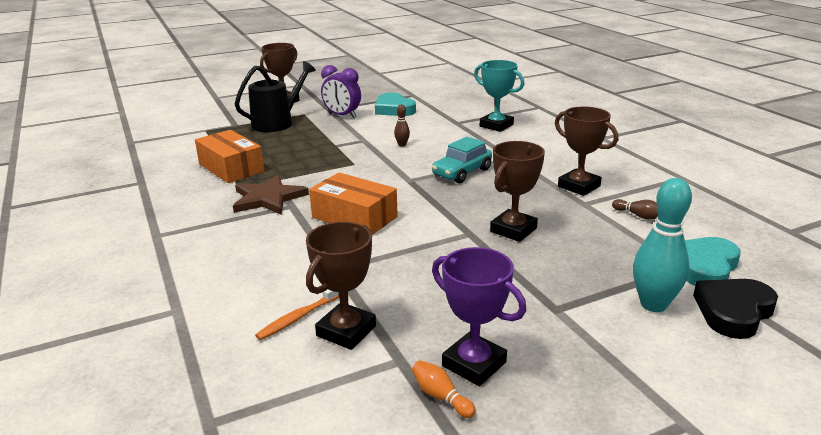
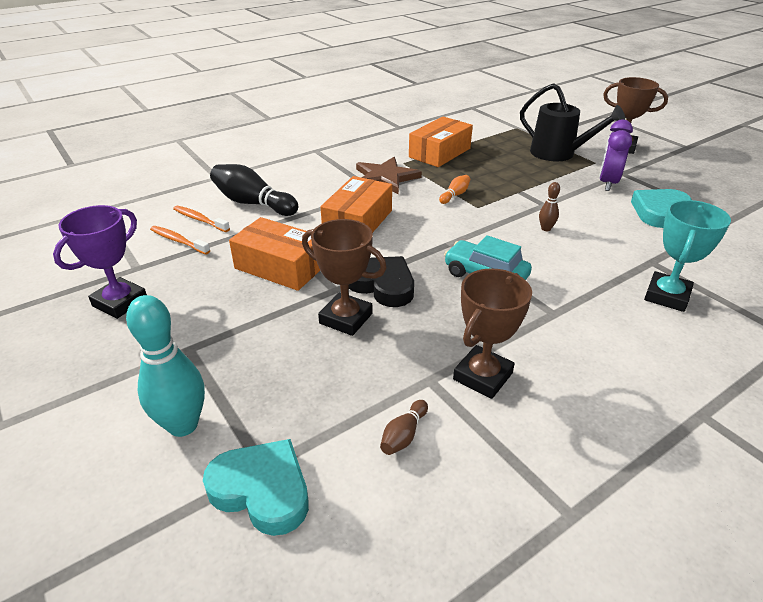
camera: 80 degrees right, 10 degrees up
brown trophy [306,222,376,350] -> orange toothbrush [150,226,210,255]
orange bowling pin [412,360,476,418] -> orange bowling pin moved to [439,175,470,204]
black heart [693,279,778,339] -> black heart moved to [349,256,414,307]
none -> black bowling pin [210,164,298,216]
none -> orange box [229,217,320,291]

